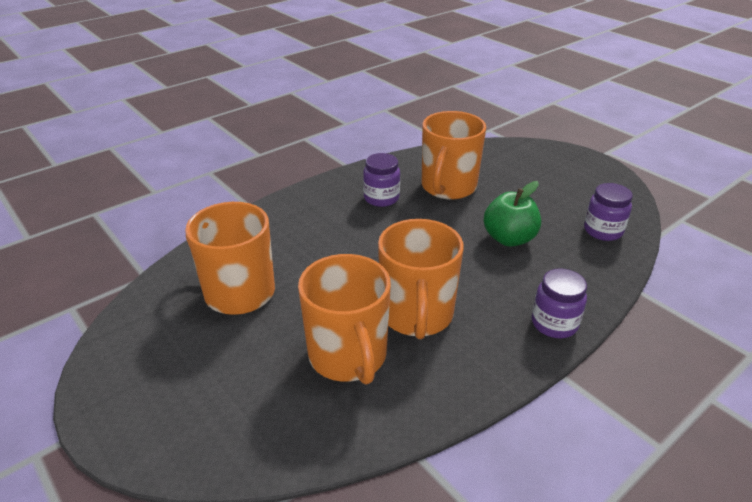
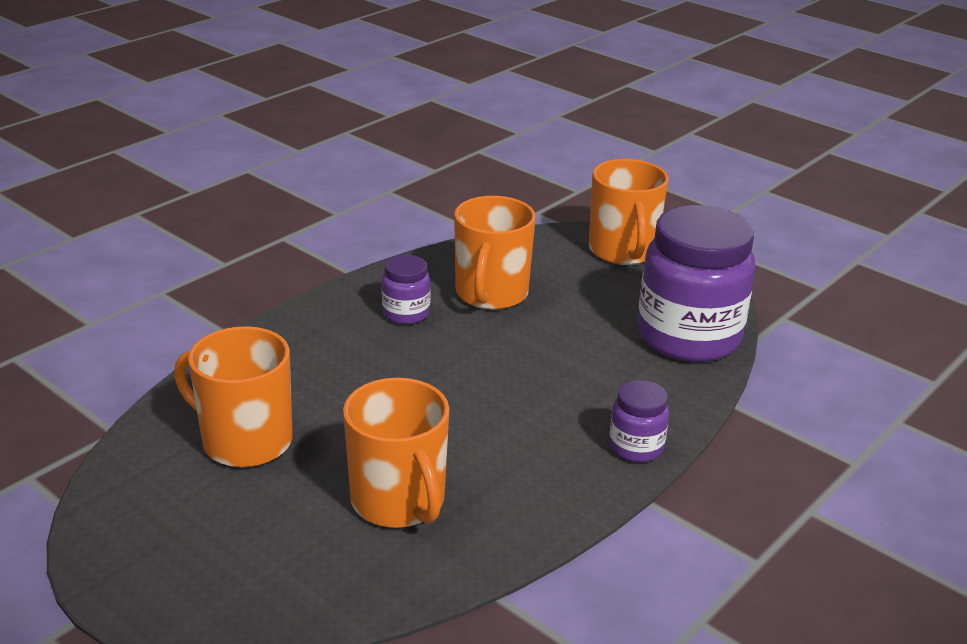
camera: 10 degrees left, 5 degrees down
orange mug [378,219,464,339] -> orange mug moved to [589,159,669,265]
green apple [484,181,541,247] -> none
purple jar [584,183,633,241] -> purple jar [638,205,755,362], size x2.17

